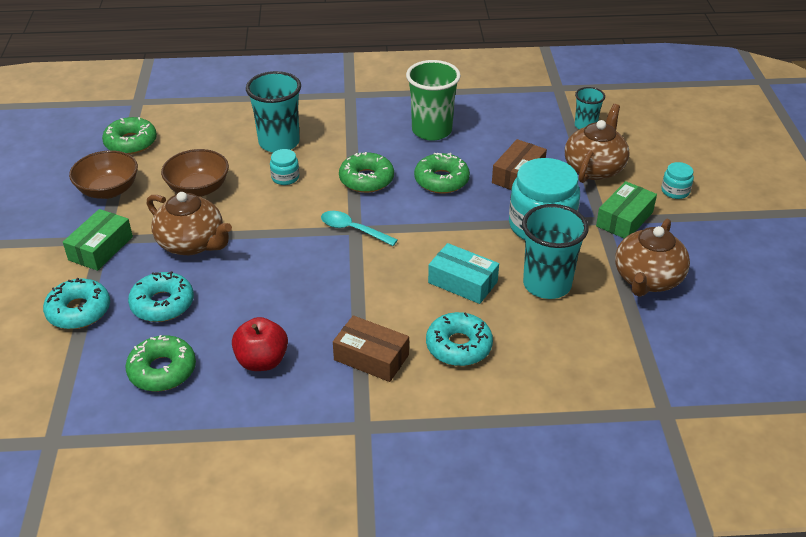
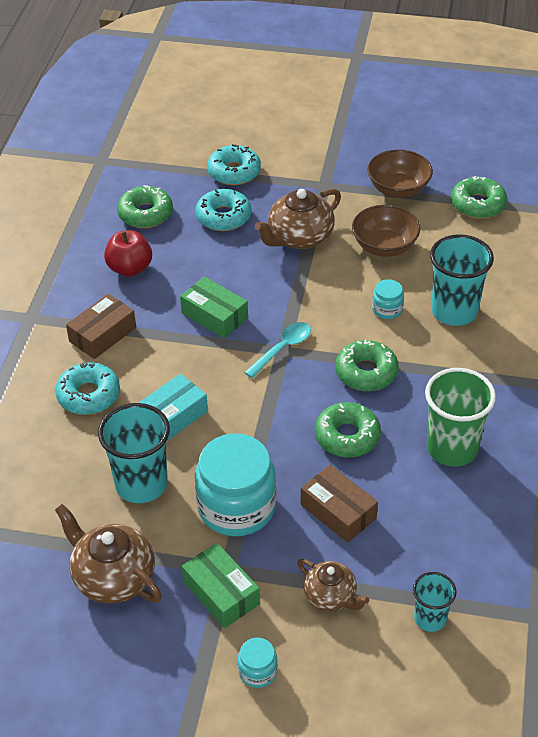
camera: 105 degrees right, 5 degrees up
green box [63,209,133,271] -> green box moved to [180,276,248,339]
brown teapot [565,104,630,183] -> brown teapot [297,559,369,611], size x0.62

